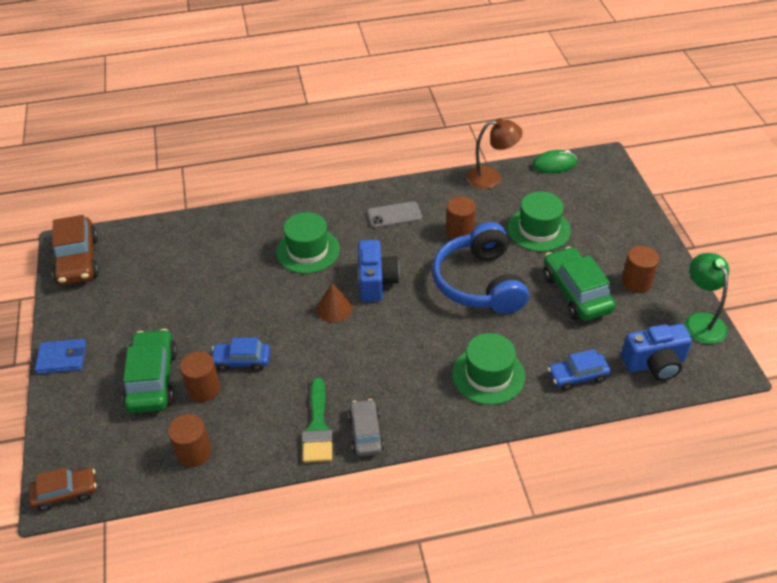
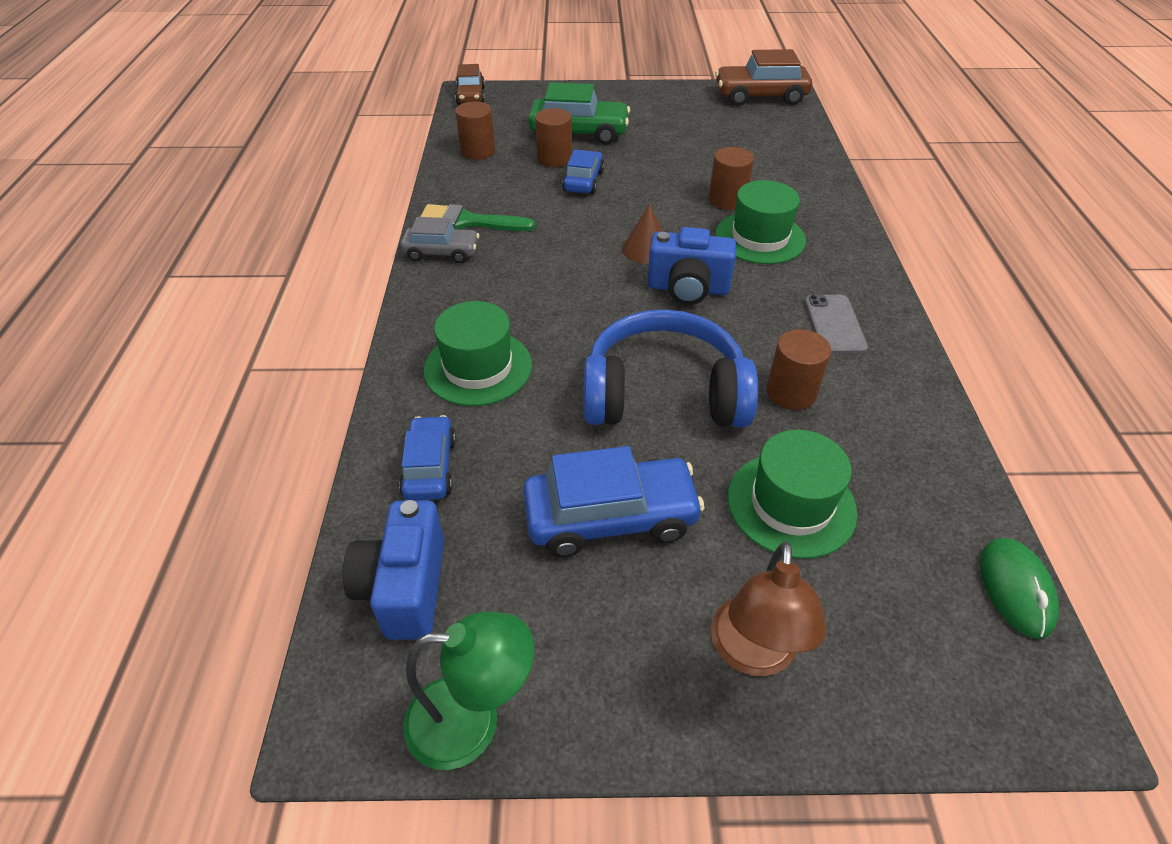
camera: 100 degrees right, 0 degrees up
blue wallet [35,339,86,374] -> none
brown lamp [466,118,523,189] -> brown lamp moved to [711,542,826,676]
green car [543,247,615,321] -> blue car [523,446,705,557]
brown cylinder [622,246,659,293] -> brown cylinder moved to [709,147,754,210]

